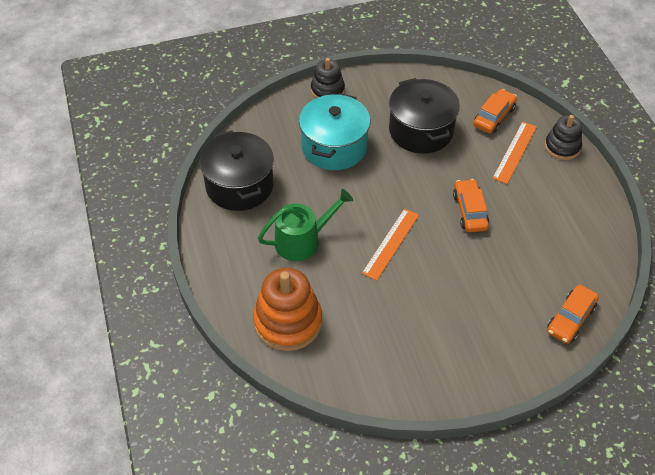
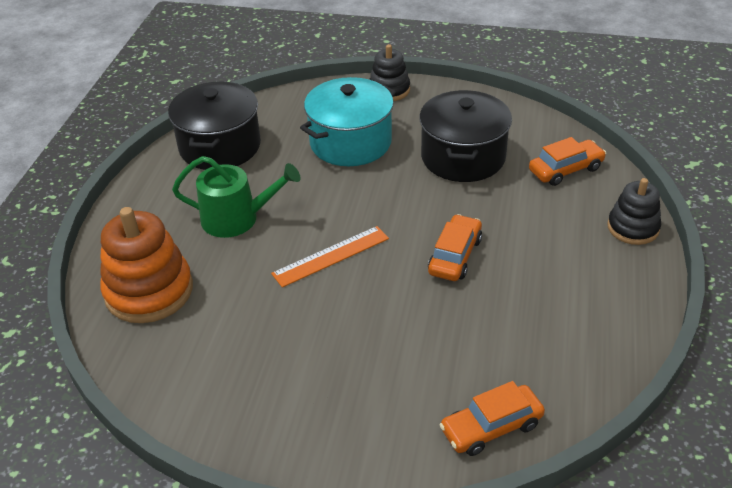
camera: 30 degrees right, 10 degrees down
orange ruler [492,122,537,184] -> none

